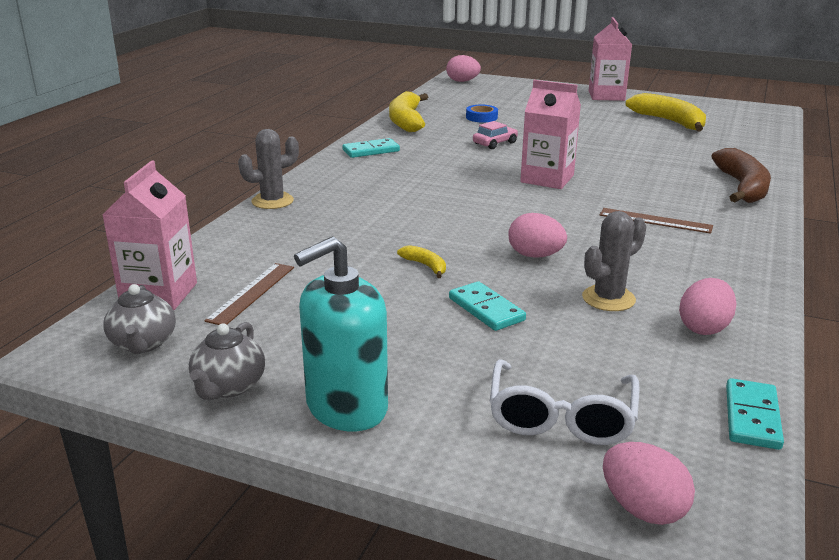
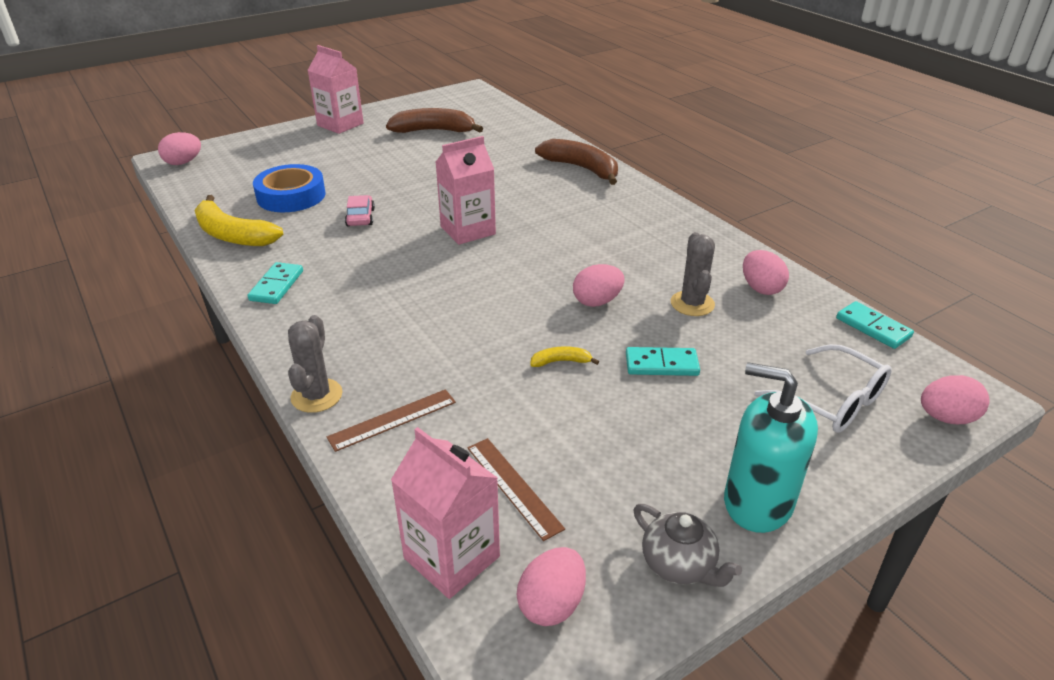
camera: 55 degrees left, 10 degrees up
grey teapot [103,284,176,354] -> pink egg [517,547,586,626]
turquoise soap dispenser [294,237,388,431] -> turquoise soap dispenser turned 120 degrees clockwise [724,362,818,533]
blue tape [466,105,498,122] -> blue tape [253,164,326,212], size x1.91
brown ruler [600,208,713,234] -> brown ruler moved to [327,389,456,452]
yellow banana [625,93,706,131] -> brown banana [386,108,483,133]

